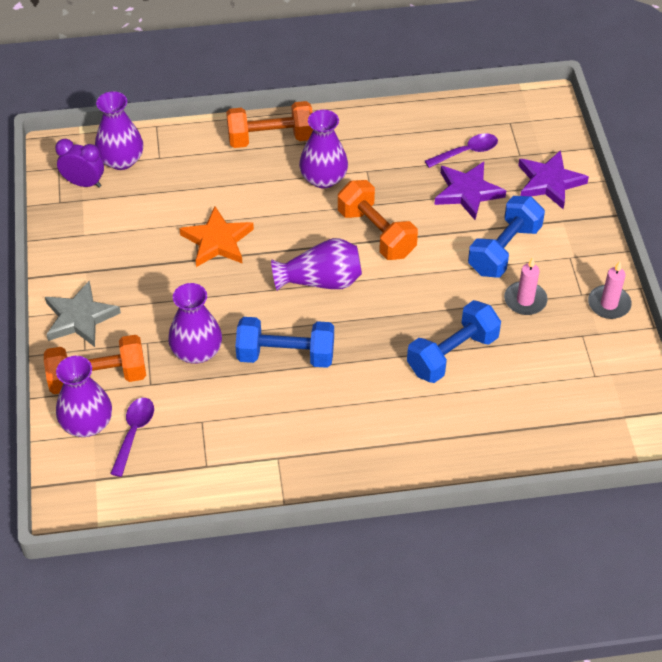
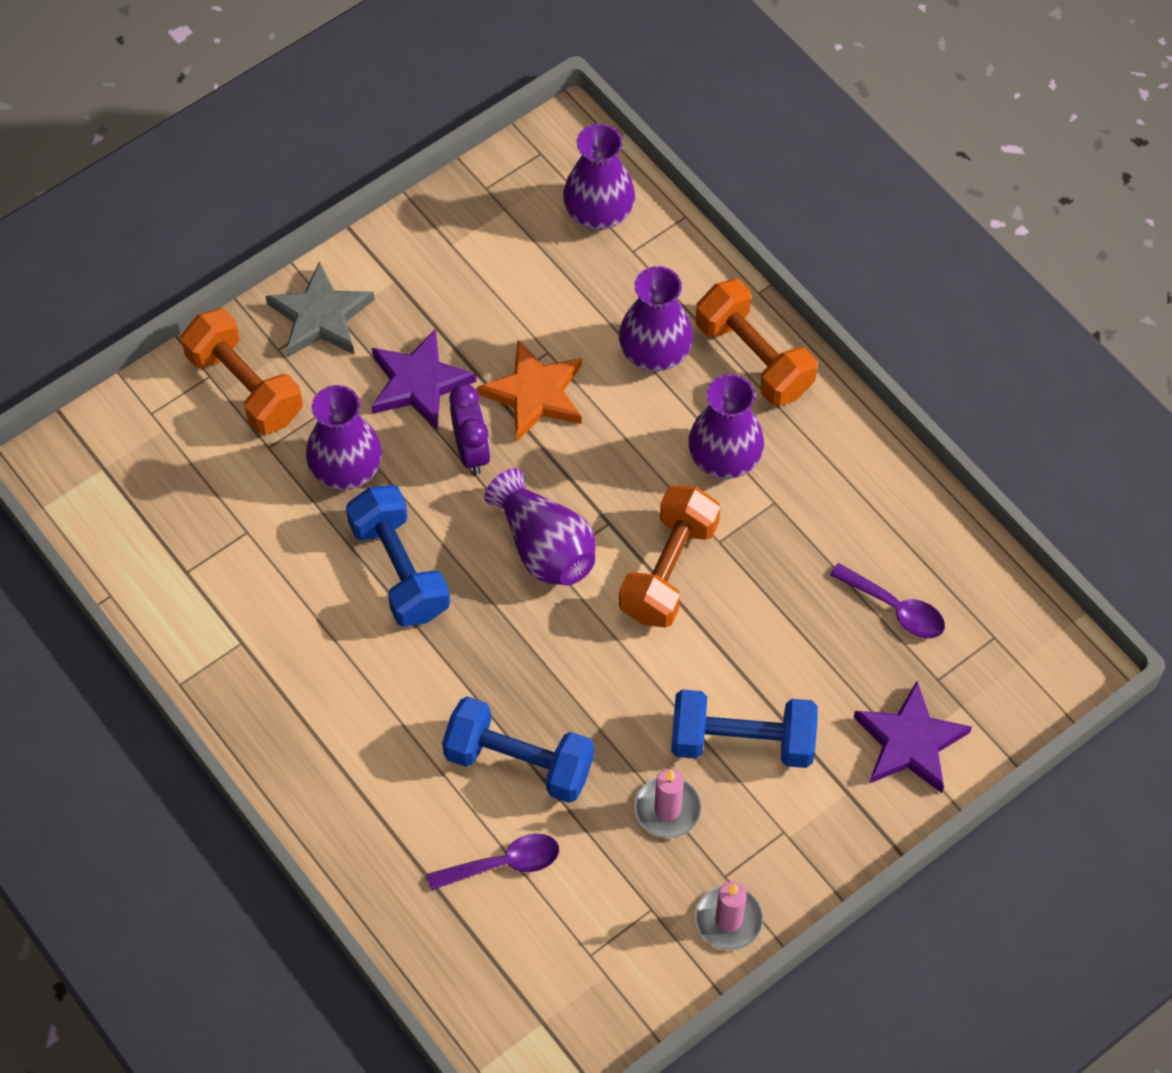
camera: 60 degrees right, 10 degrees up
purple clock [55,139,104,188] -> purple clock moved to [449,384,491,475]
purple vase [56,356,112,437] -> purple vase moved to [619,266,693,372]
purple spoon [110,398,154,477] -> purple spoon moved to [427,834,559,890]
purple star [434,162,506,220] -> purple star moved to [371,328,476,430]

